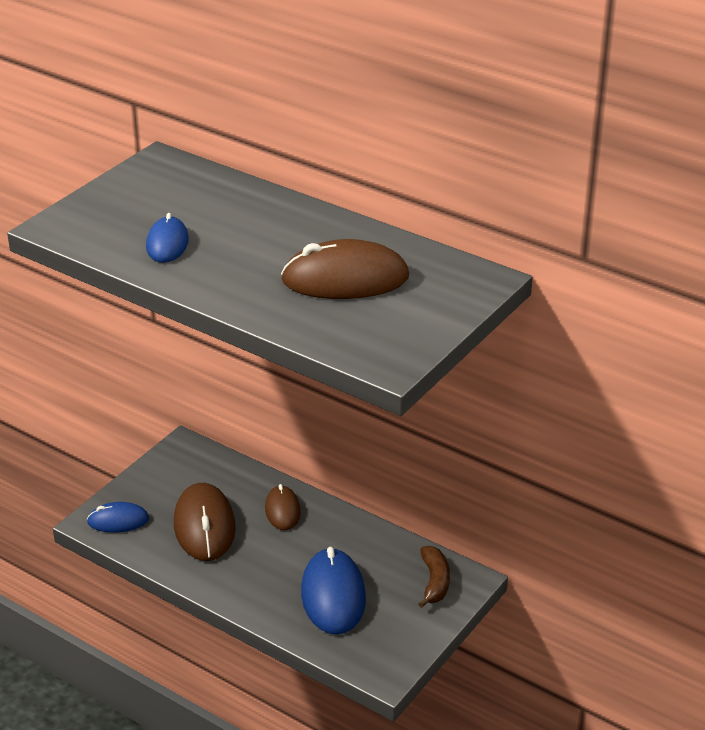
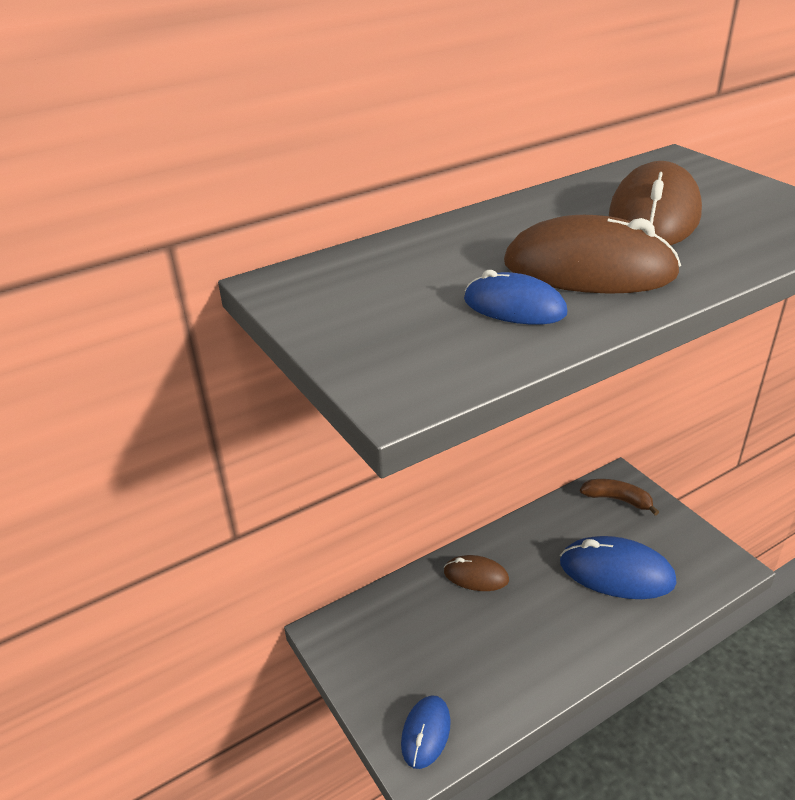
camera: 65 degrees left, 0 degrees up
brown mouse [174,483,236,561] -> brown mouse moved to [504,215,681,294]

